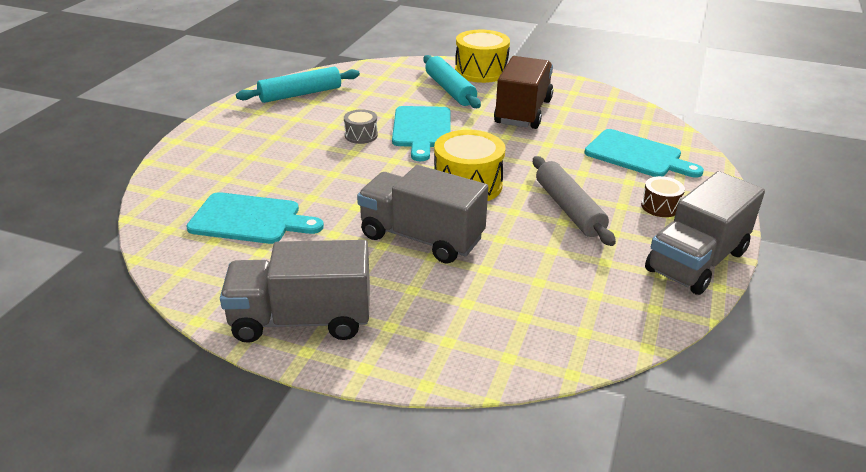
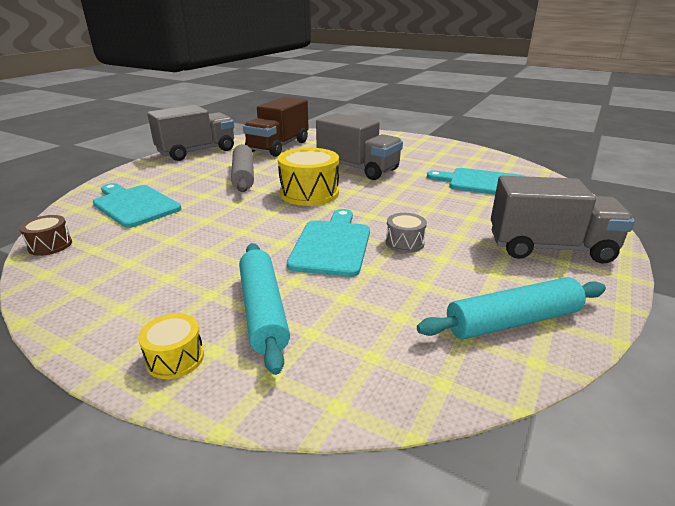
camera: 170 degrees left, 5 degrees down
grey truck [220,240,370,343] -> grey truck moved to [491,176,635,264]
yellow drum [455,30,510,83] -> yellow drum [138,313,204,379], size x0.53
brown truck [494,56,553,129] -> brown truck moved to [243,97,309,157]
brown drum [641,176,685,217] -> brown drum moved to [19,215,72,256]

